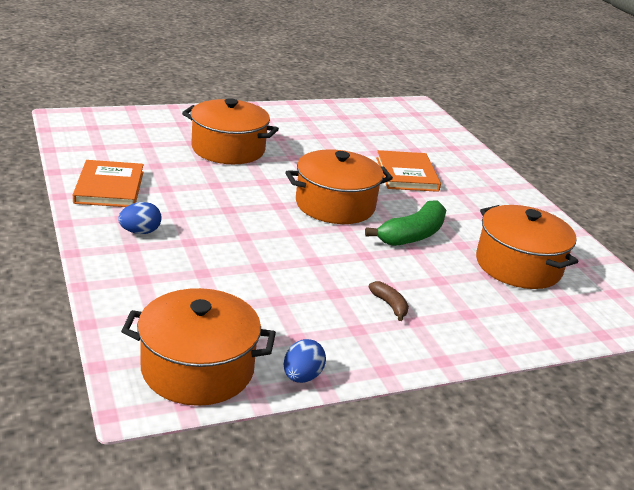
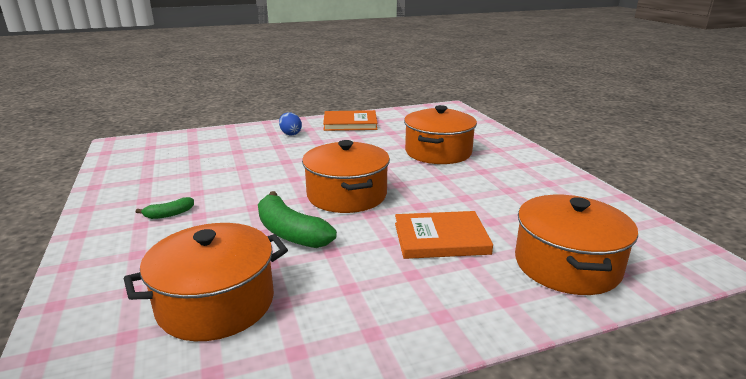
camera: 95 degrees right, 5 degrees down
orange pot [121,288,276,406] -> orange pot moved to [515,195,638,295]
blue egg [284,339,326,383] -> none
brown banana [368,281,409,321] -> green banana [136,197,194,219]

